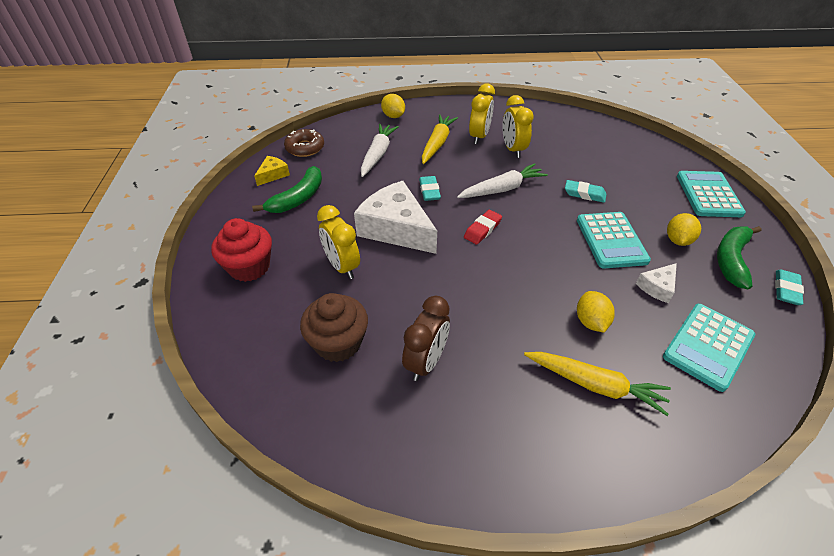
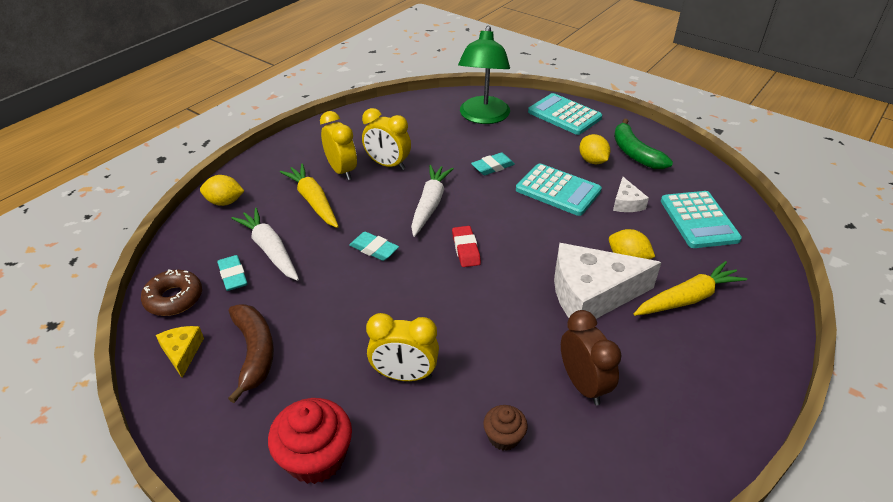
camera: 50 degrees left, 5 degrees down
green banana [252,166,322,213] -> brown banana [228,304,274,403]
brown cupcake [300,293,368,362] -> brown cupcake [483,405,528,451], size x0.56
white cheese [354,181,437,254] -> white cheese moved to [554,243,661,319]
turquoise eraser [775,269,804,305] -> turquoise eraser moved to [217,255,248,291]
none -> green lamp [458,25,510,124]

